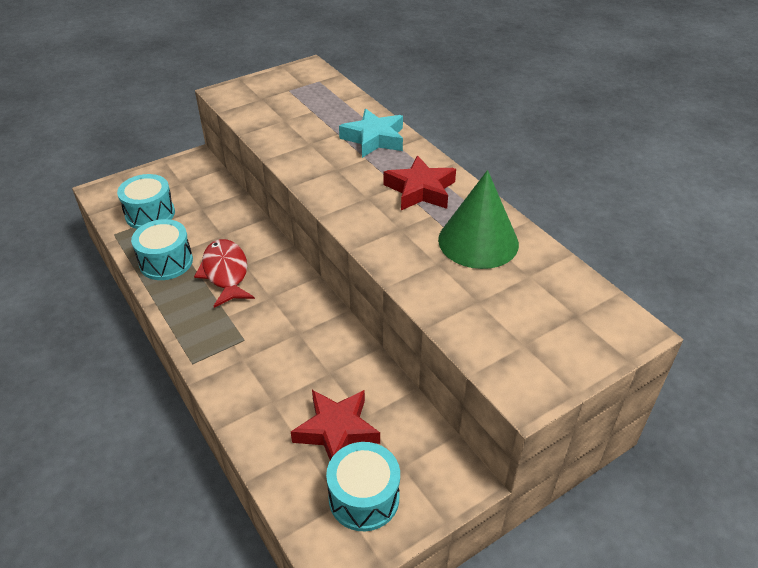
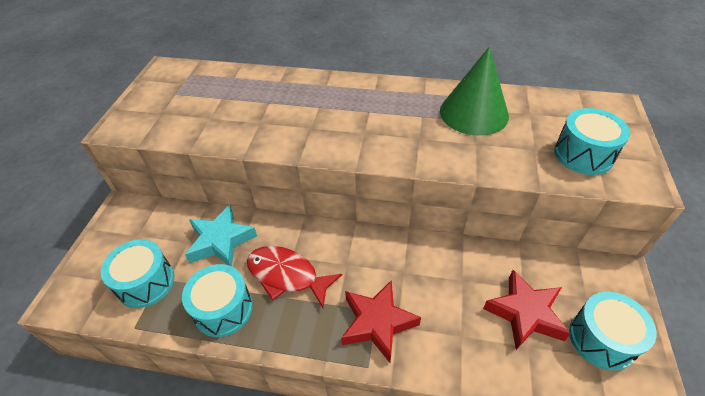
camera: 45 degrees left, 5 degrees up
turquoise star [339,109,403,158] -> turquoise star moved to [185,205,257,266]
red star [384,155,456,210] -> red star moved to [341,280,421,363]
none -> turquoise drum [554,108,630,175]

